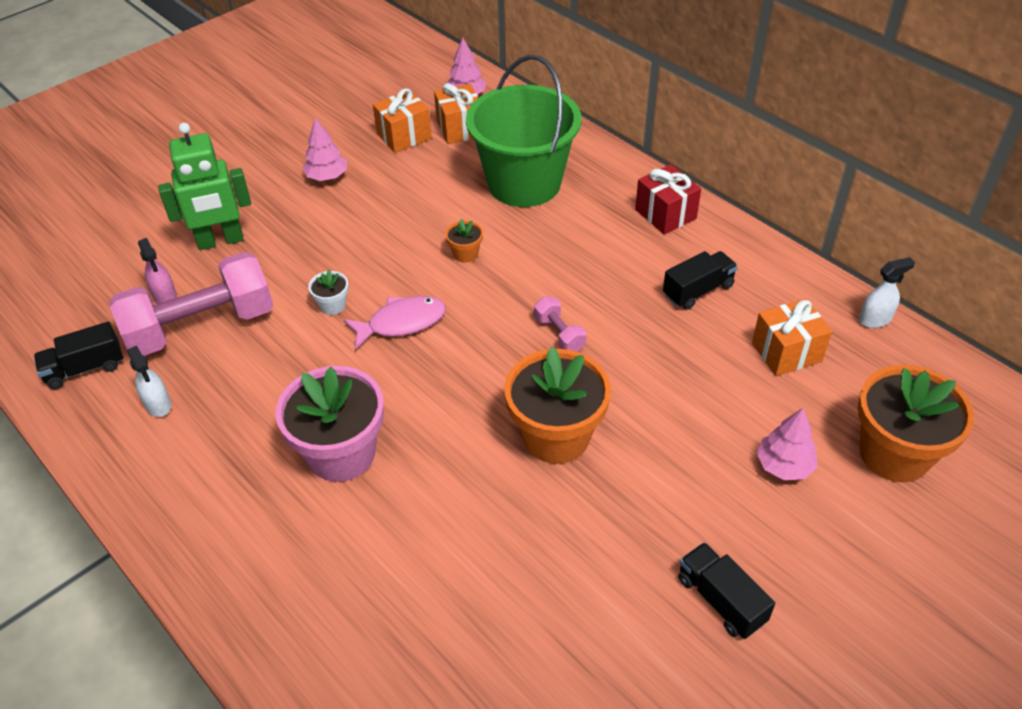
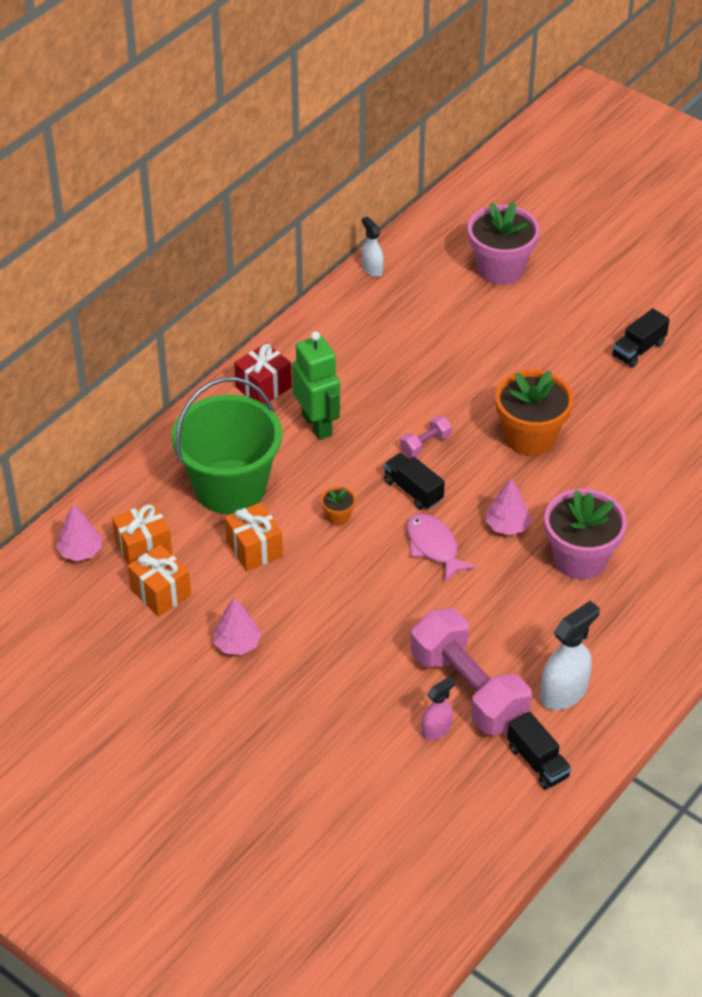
camera: 100 degrees left, 0 degrees up
white spray bottle [127,345,171,417] -> white spray bottle [540,601,600,710], size x1.68
green robot [158,123,251,250] -> green robot moved to [292,331,340,440]
white flower pot [308,269,349,315] -> none
black truck [663,251,738,310] -> black truck moved to [384,453,445,510]
orange gift [752,299,832,376] -> orange gift moved to [225,502,283,571]
pink tree [757,408,818,480] -> pink tree moved to [485,478,531,535]
orange flower pot [858,365,974,483] -> pink flower pot [468,202,540,284]

